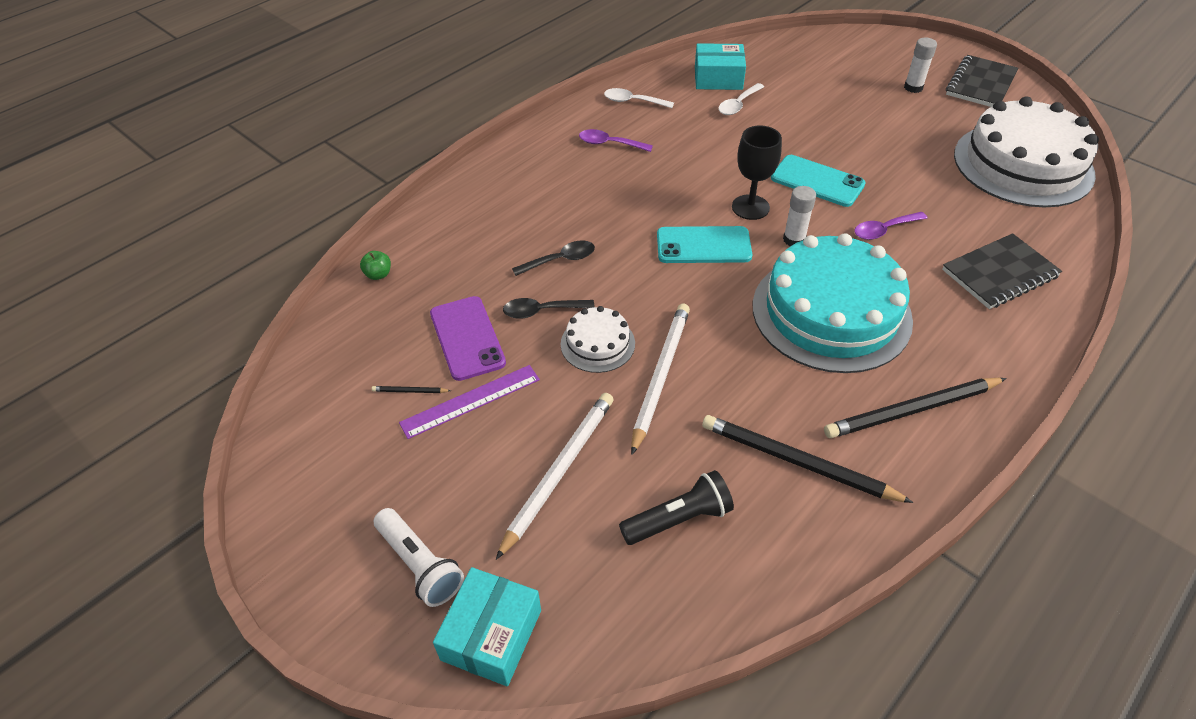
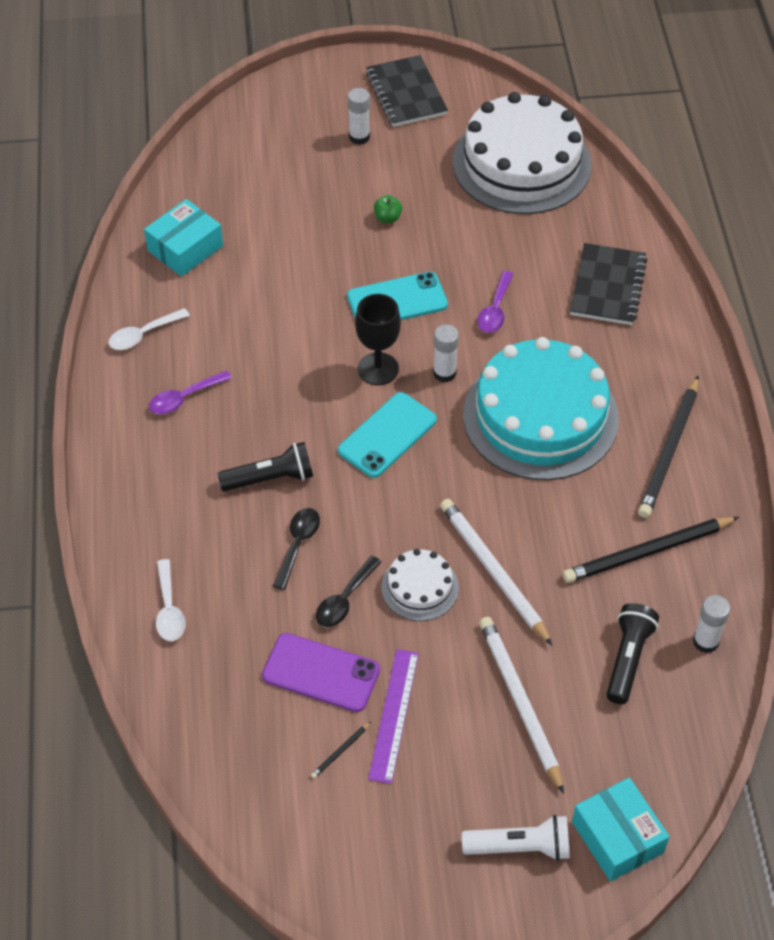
camera: 50 degrees left, 5 degrees up
green apple [360,251,391,280] -> green apple moved to [374,195,402,223]
white spoon [718,83,764,115] -> white spoon moved to [156,559,186,641]
none -> black flashlight [217,442,313,491]
none -> white glue stick [693,595,730,653]

